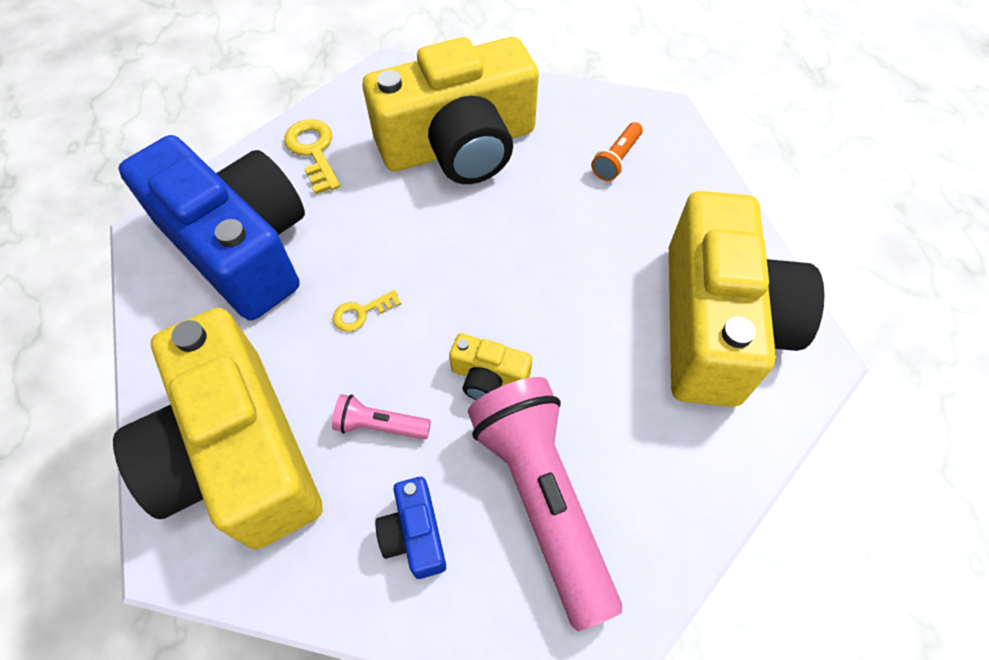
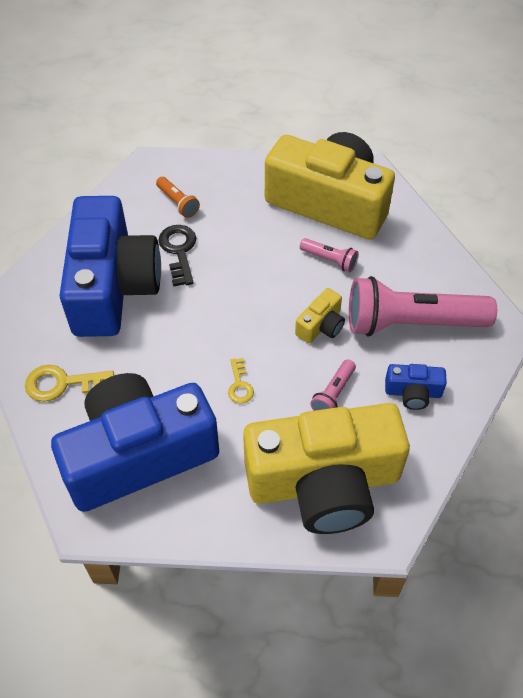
camera: 70 degrees left, 5 degrees down
yellow camera [363,37,539,184] -> blue camera [59,196,161,337]
none -> black key [158,225,196,287]
none -> pink flashlight [300,238,359,272]

